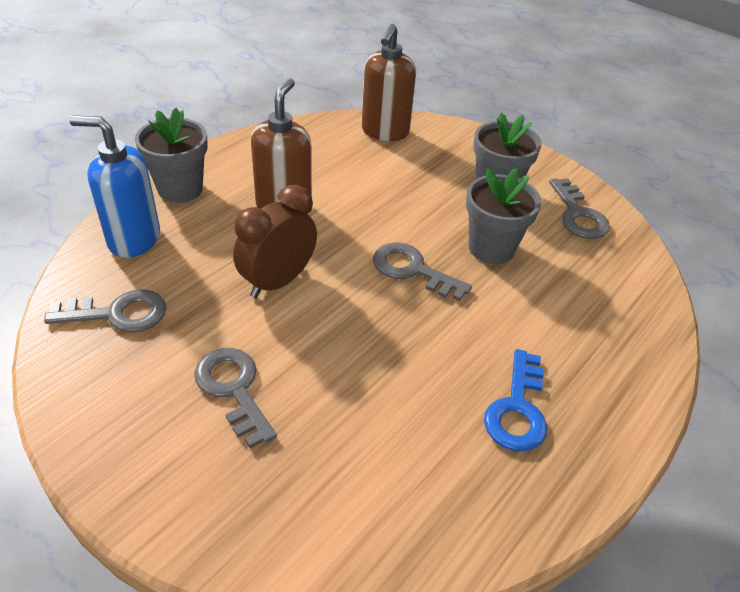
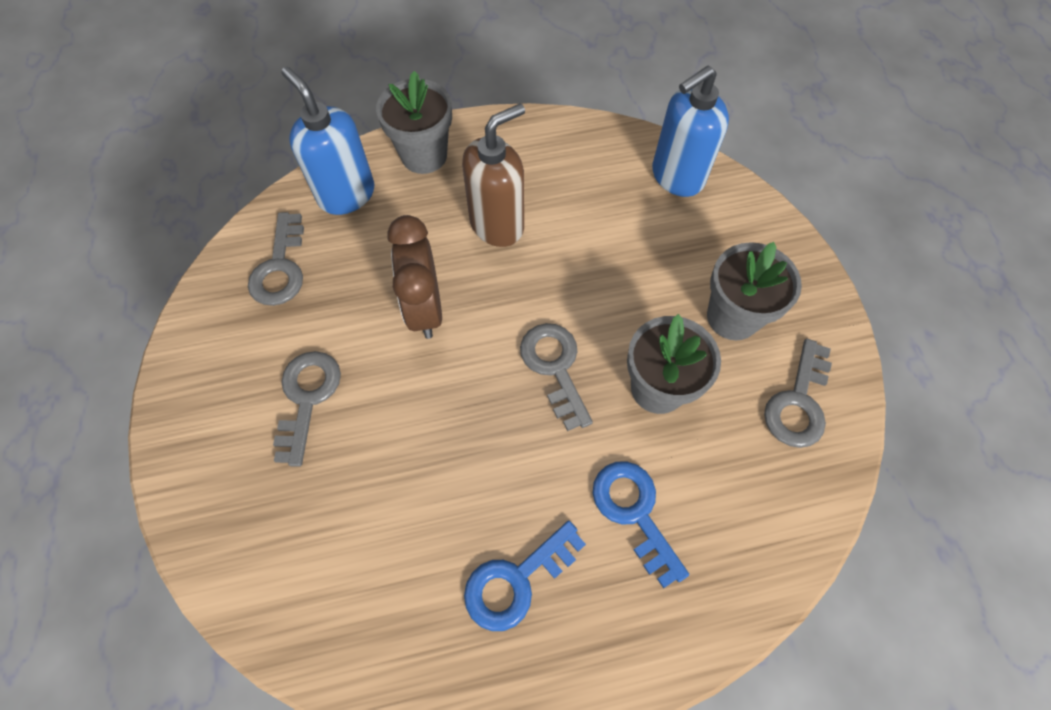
camera: 40 degrees right, 20 degrees up
grey key [44,289,166,333] -> grey key turned 60 degrees clockwise [248,212,304,306]
brown clock [233,185,317,298] -> brown clock turned 90 degrees counterclockwise [387,215,442,339]
brown soap dispenser [361,24,416,141] -> blue soap dispenser [652,65,729,197]
none -> blue key [593,461,689,588]

